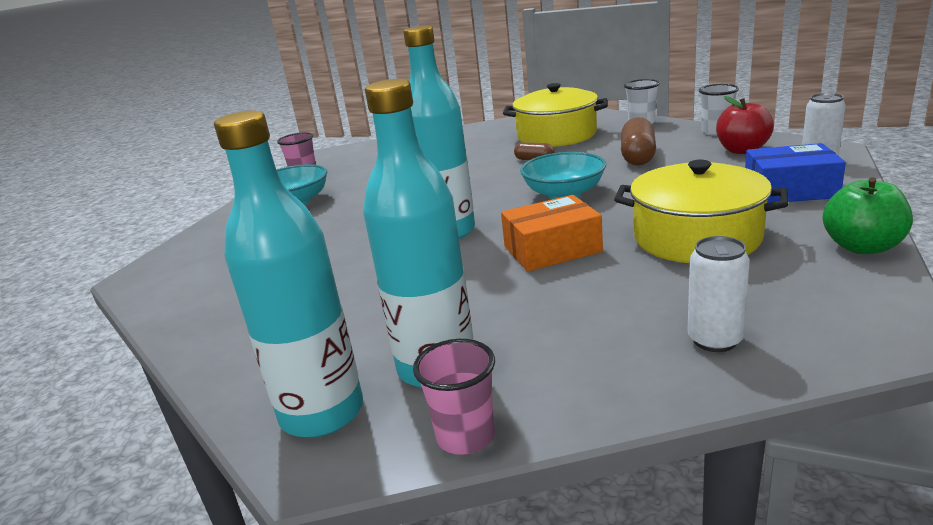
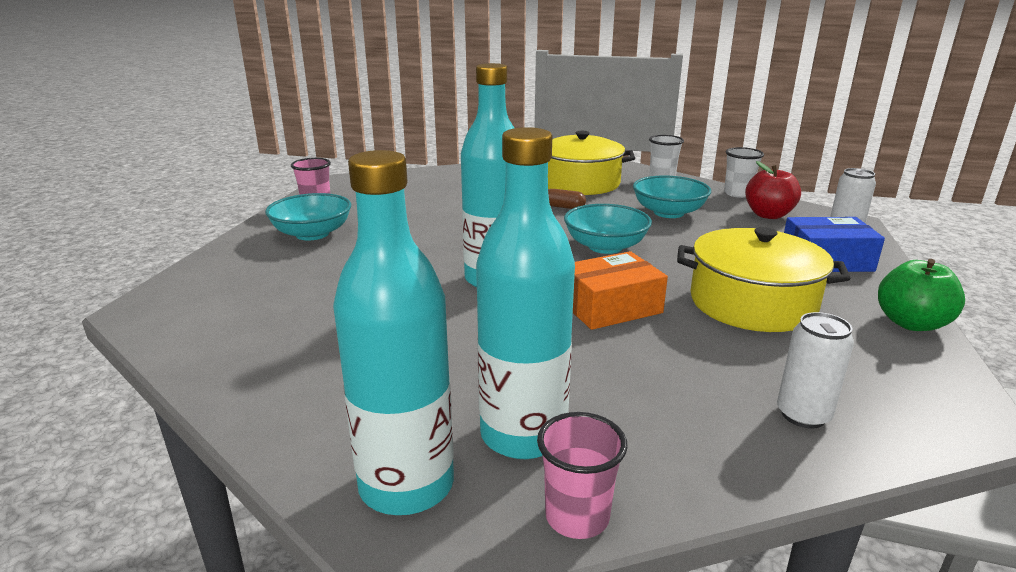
camera: 10 degrees left, 0 degrees up
brown capsule [621,117,656,166] -> turquoise bowl [633,175,711,218]

